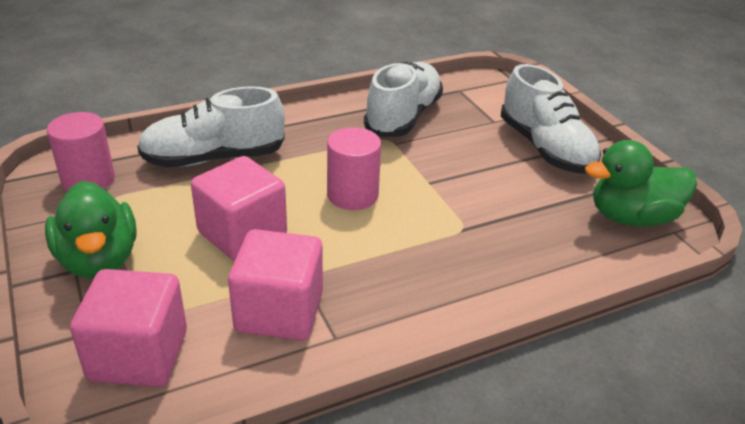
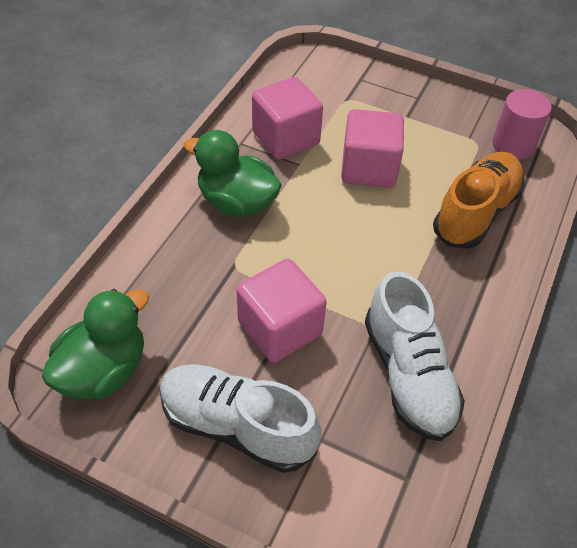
camera: 140 degrees right, 15 degrees up
green duck [45,181,137,278] -> green duck moved to [183,130,282,217]
pink cube [70,269,187,387] -> pink cube moved to [236,259,327,363]
white shoe [137,86,285,167] -> orange shoe [433,152,525,249]
pink cylinder [327,127,381,210] -> none

